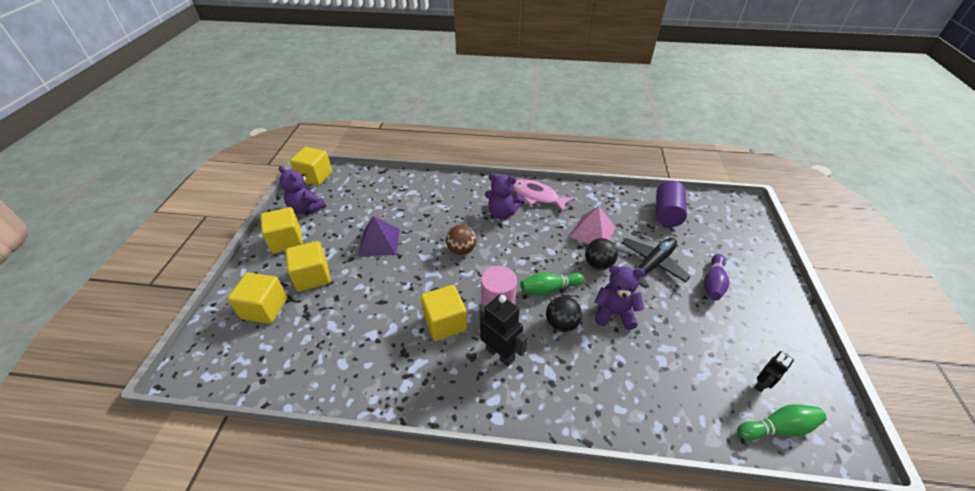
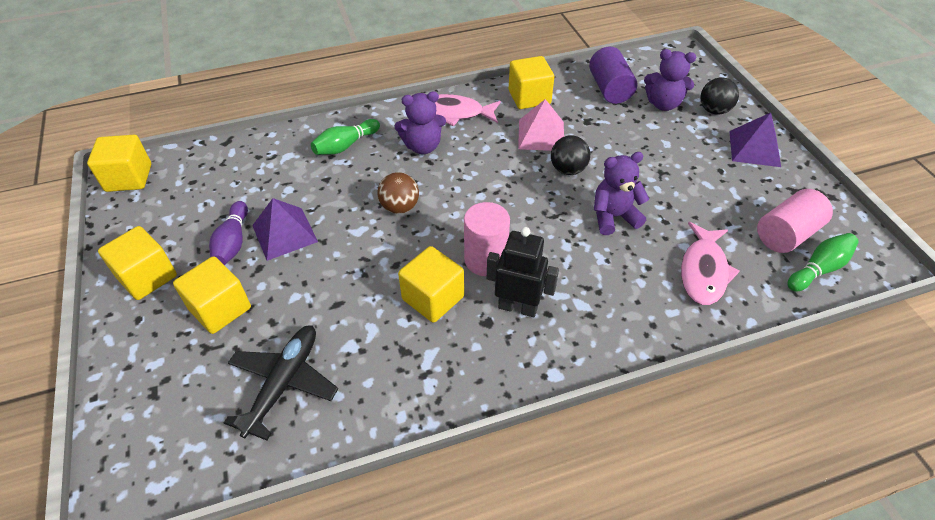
camera: 25 degrees left, 5 degrees up
yellow cube [228,273,287,324] -> yellow cube moved to [509,56,554,109]
purple teddy bear [279,166,326,214] -> purple teddy bear moved to [644,49,696,111]
green bowling pin [520,272,585,296] -> green bowling pin moved to [311,119,380,155]
black ball [546,296,582,332] -> black ball moved to [701,77,739,115]
black plane [622,238,691,288] -> black plane moved to [224,326,338,440]
purple bowling pin [704,254,729,300] -> purple bowling pin moved to [209,201,248,265]
black robot [754,351,794,392] -> pink cylinder [757,189,833,253]
none -> pink fish [681,222,740,305]
none -> purple pyramid [729,113,781,167]

